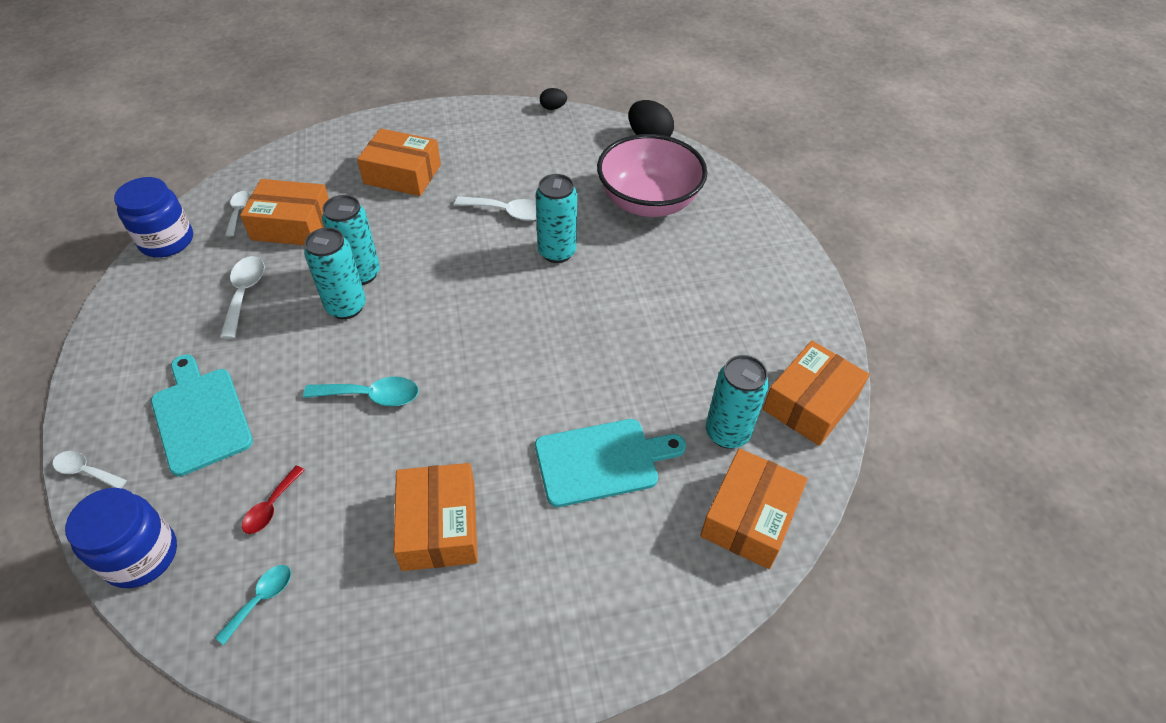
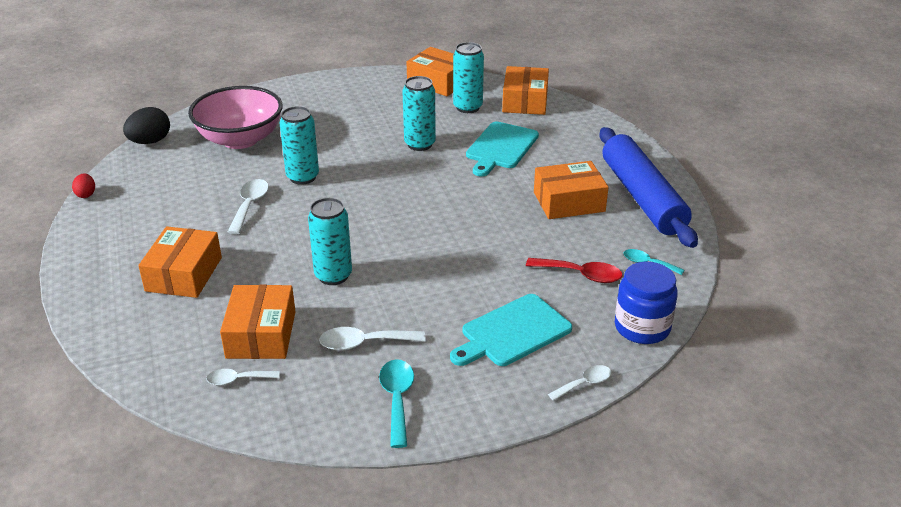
camera: 95 degrees left, 15 degrees down
white spoon [53,451,127,488] -> white spoon turned 135 degrees counterclockwise [548,365,611,401]
blue jar [114,177,193,257] -> none
red spoon [242,466,304,534] -> red spoon [526,258,622,283], size x1.53
turquoise spoon [303,377,419,406] -> turquoise spoon moved to [379,359,414,448]
turquoise can [304,227,366,319] -> turquoise can moved to [402,76,436,151]
turquoise cutting board [535,419,686,507] -> turquoise cutting board turned 135 degrees counterclockwise [466,122,539,177]
black egg [540,88,567,110] -> red egg [72,173,95,198]
orange box [700,448,808,569] -> orange box turned 75 degrees clockwise [502,66,549,115]
none -> blue rolling pin [599,127,698,248]

